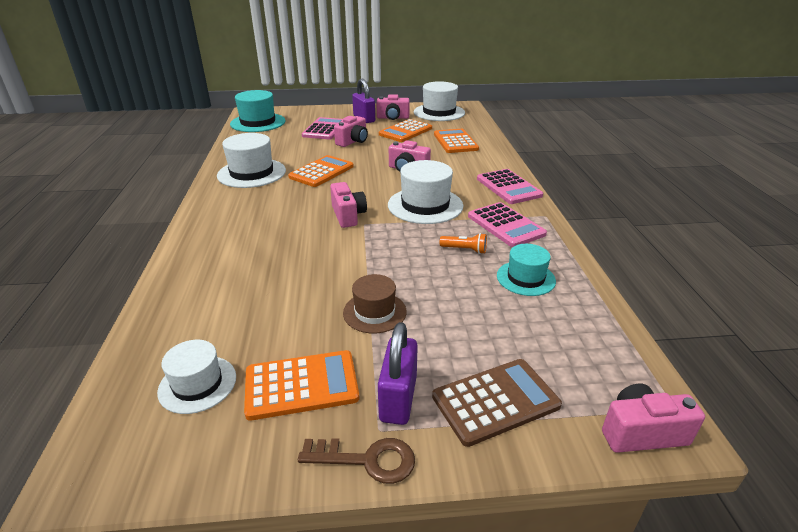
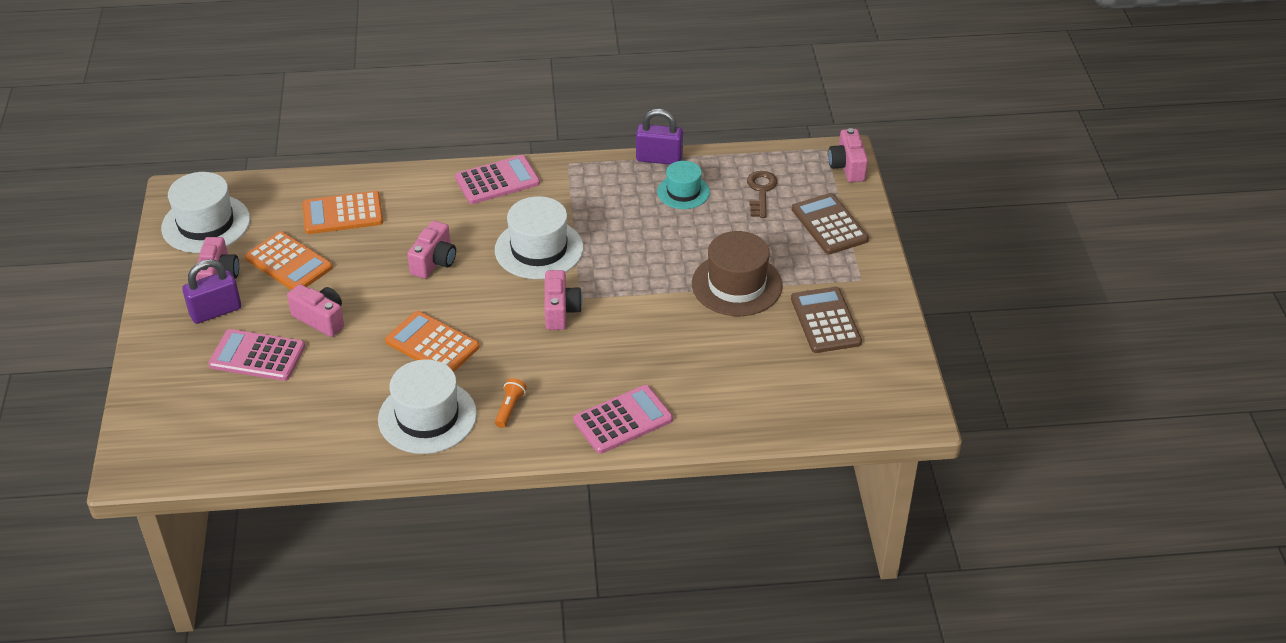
camera: 90 degrees left, 10 degrees up
white hat [157,340,236,414] -> none
turquoise hat [230,90,286,132] -> none
orange calculator [244,350,359,421] -> brown calculator [791,287,862,353]
brown key [298,438,415,484] -> brown key moved to [747,171,777,218]
pink camera [330,182,367,228] -> pink camera turned 105 degrees clockwise [545,270,582,330]
brown hat [343,274,407,334] -> brown hat [692,231,783,316], size x1.62
purple padlock [378,322,418,425] -> purple padlock moved to [636,109,683,165]
orange flashlight [439,233,487,254] -> orange flashlight moved to [495,378,527,428]
pink calculator [468,202,547,247] -> pink calculator moved to [573,385,673,454]

